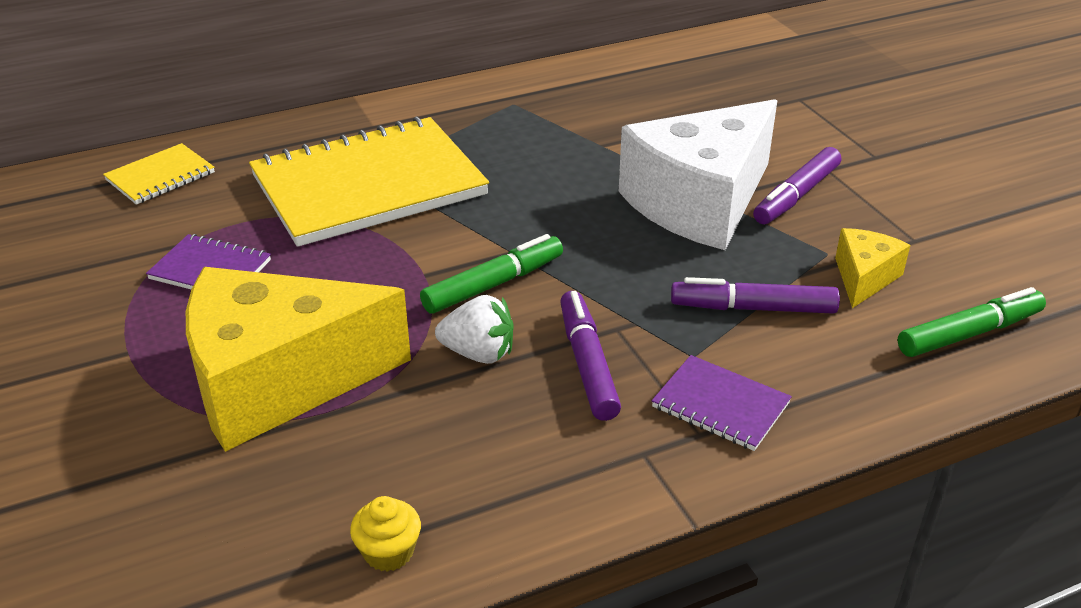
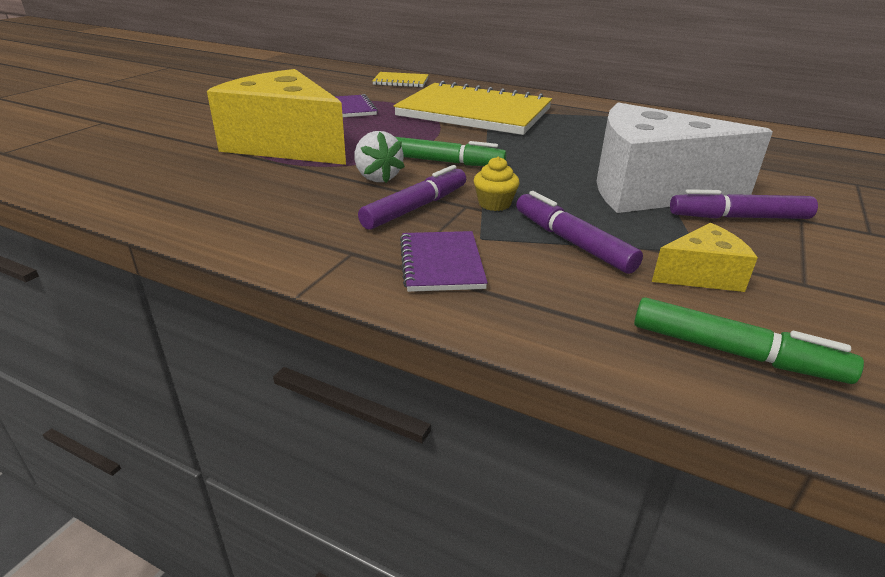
camera: 50 degrees right, 5 degrees down
yellow cupcake [350,496,421,572] -> yellow cupcake moved to [474,157,519,211]

